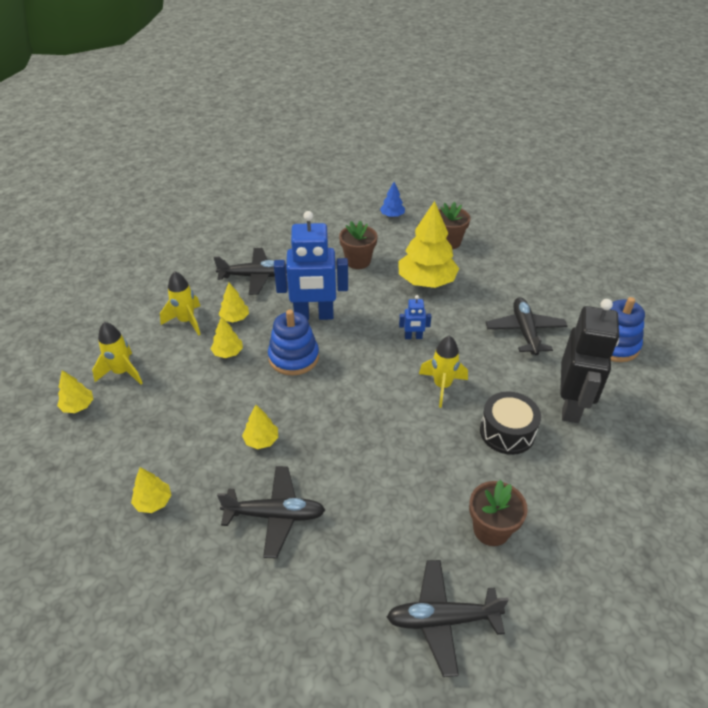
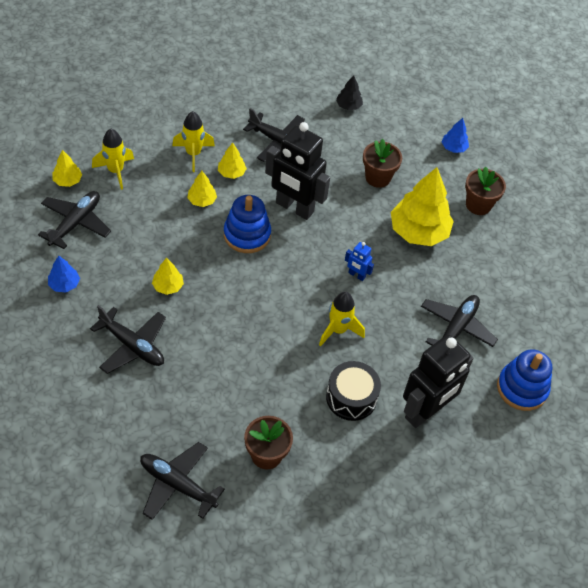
camera: 30 degrees right, 10 degrees up
yellow tree [131,467,171,513] -> blue tree [48,255,80,293]
blue robot [274,211,348,320] -> black robot [265,122,330,220]
none -> black plane [38,191,111,249]
none -> black tree [336,75,363,110]

